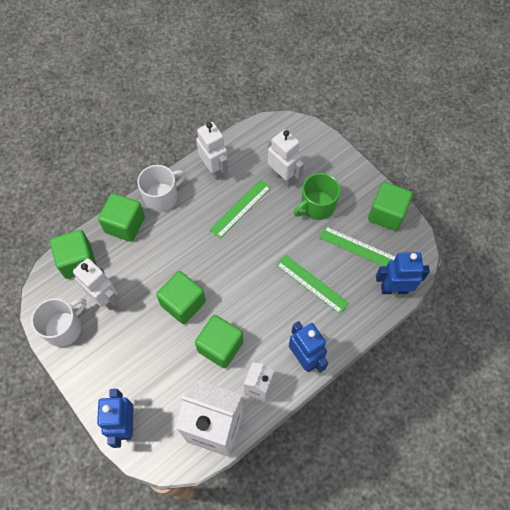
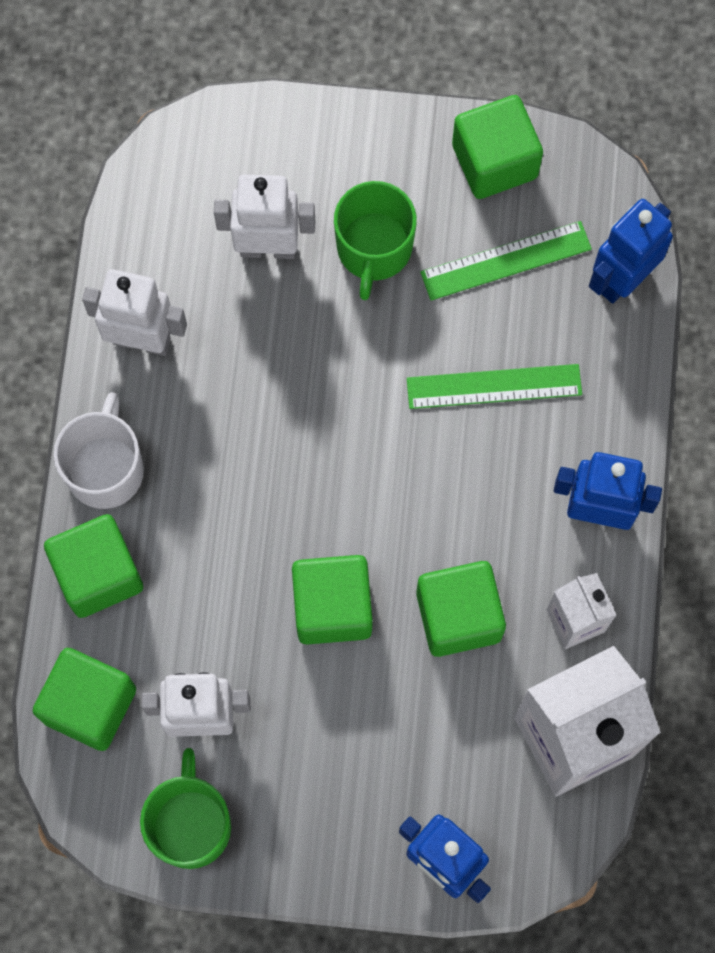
camera: 45 degrees left, 10 degrees up
white mug [31,298,86,347] -> green mug [140,748,231,869]
green ruler [209,179,271,238] -> none

